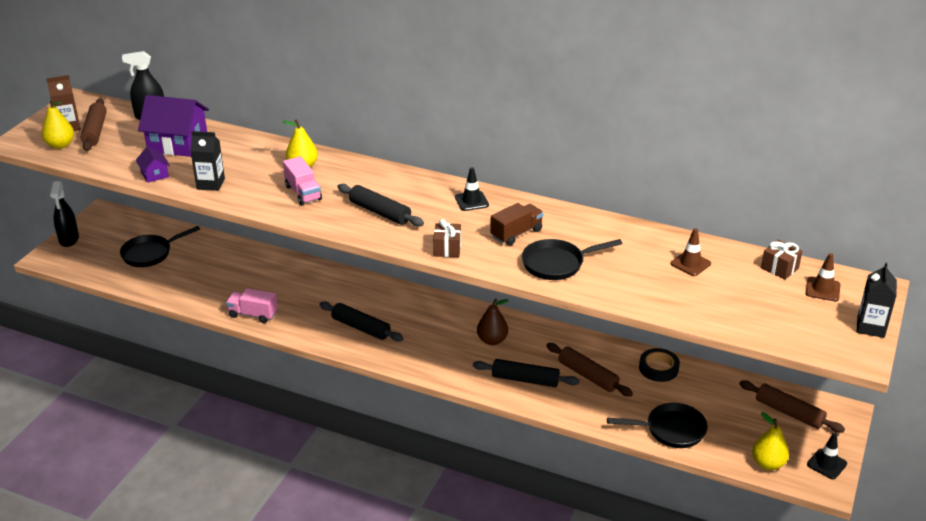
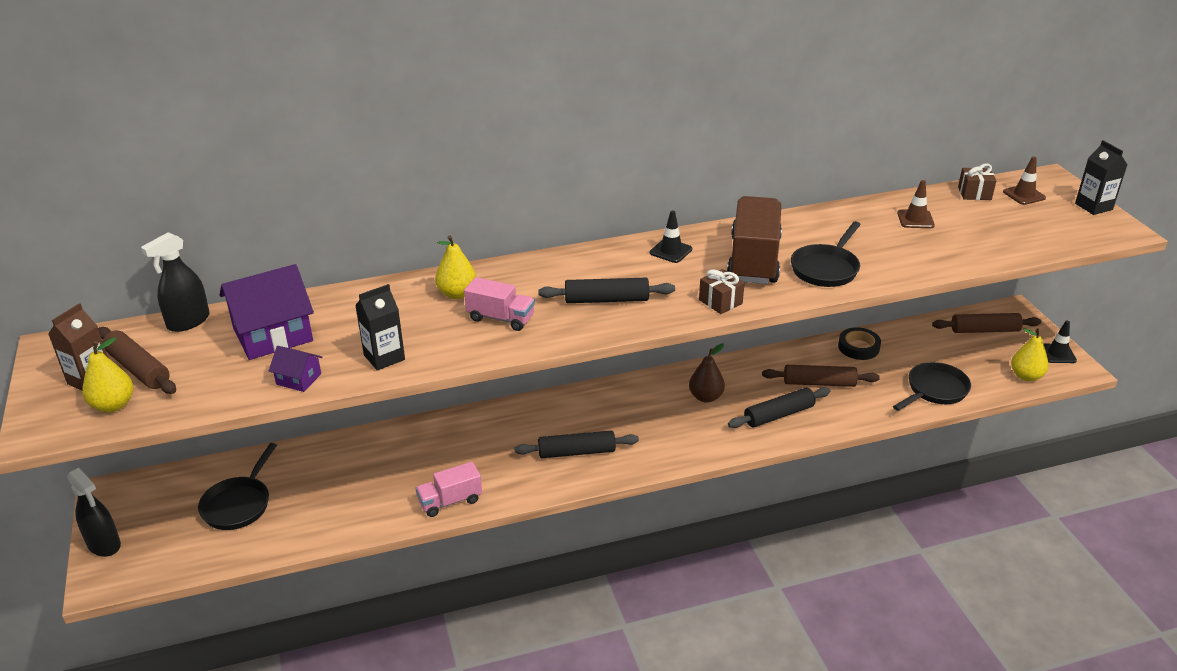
camera: 40 degrees left, 0 degrees up
brown truck [490,203,543,246] -> brown truck [727,196,782,284], size x1.79

